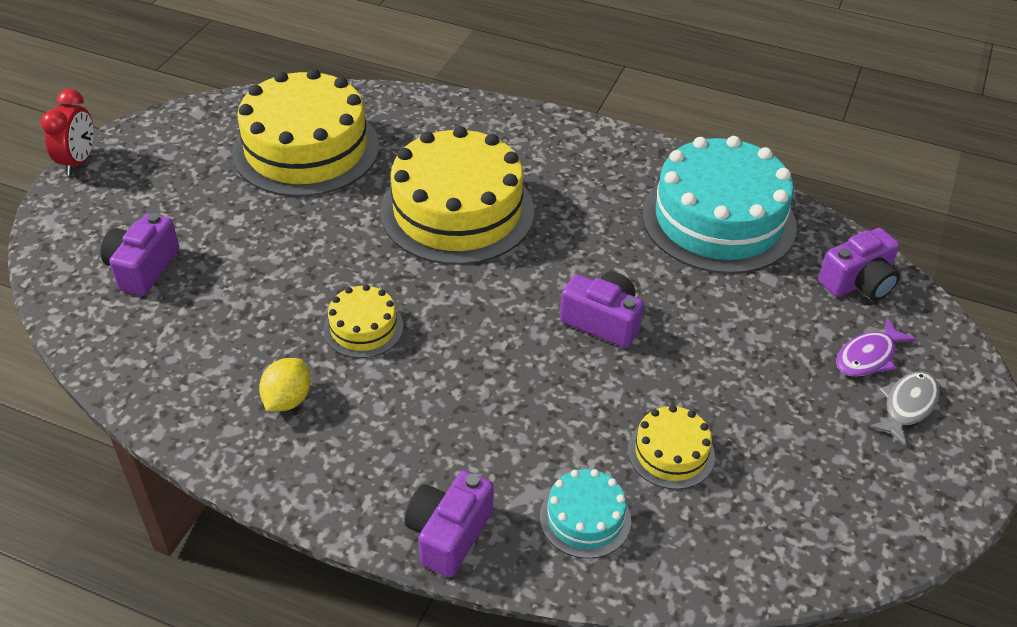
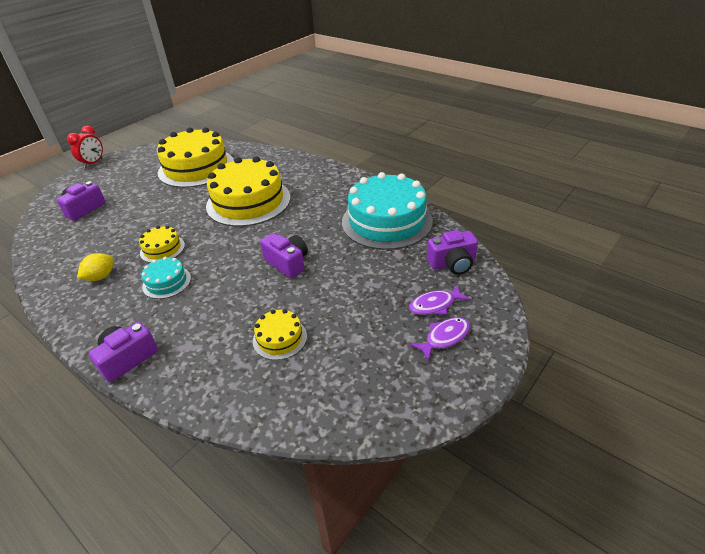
camera: 20 degrees right, 5 degrees down
turquoise cake [540,469,631,559] -> turquoise cake moved to [142,257,191,299]
grey fish [869,371,940,447] -> purple fish [410,317,470,361]

